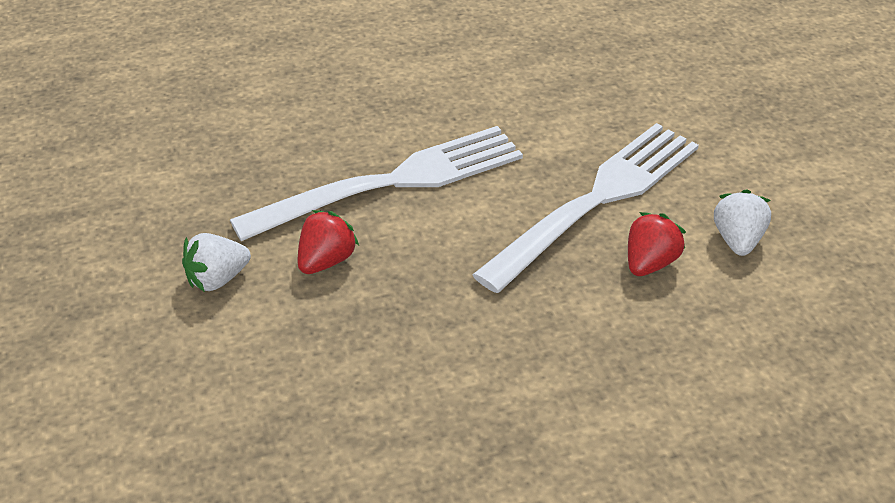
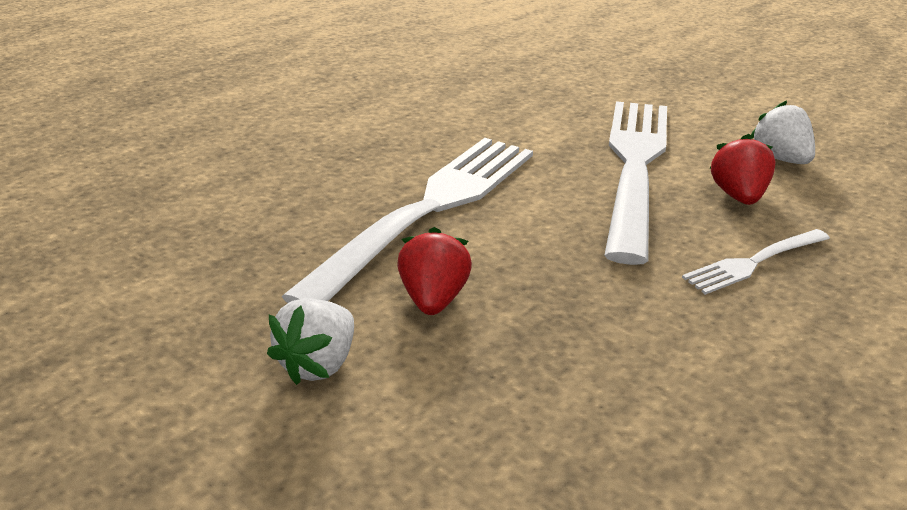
camera: 30 degrees left, 10 degrees down
none -> white fork [682,229,830,295]

